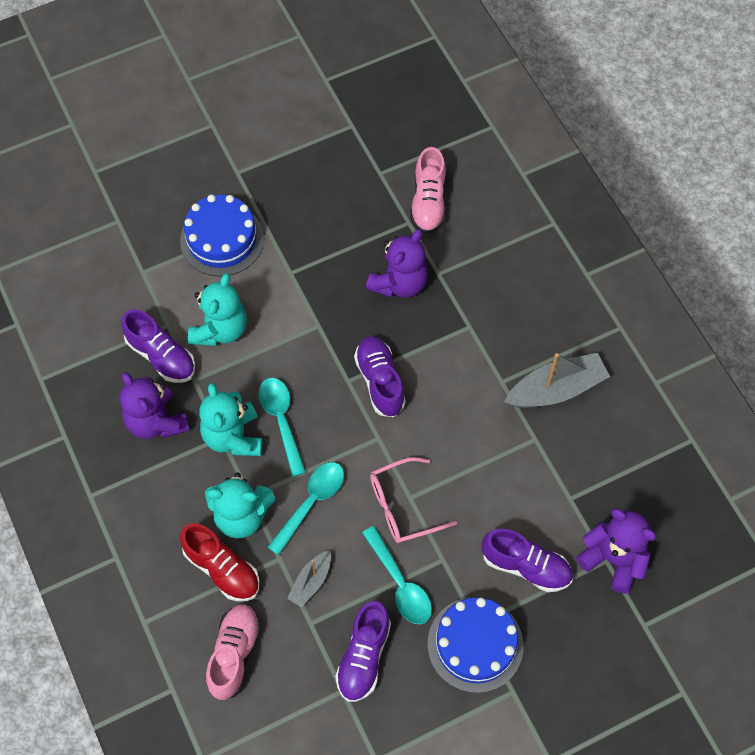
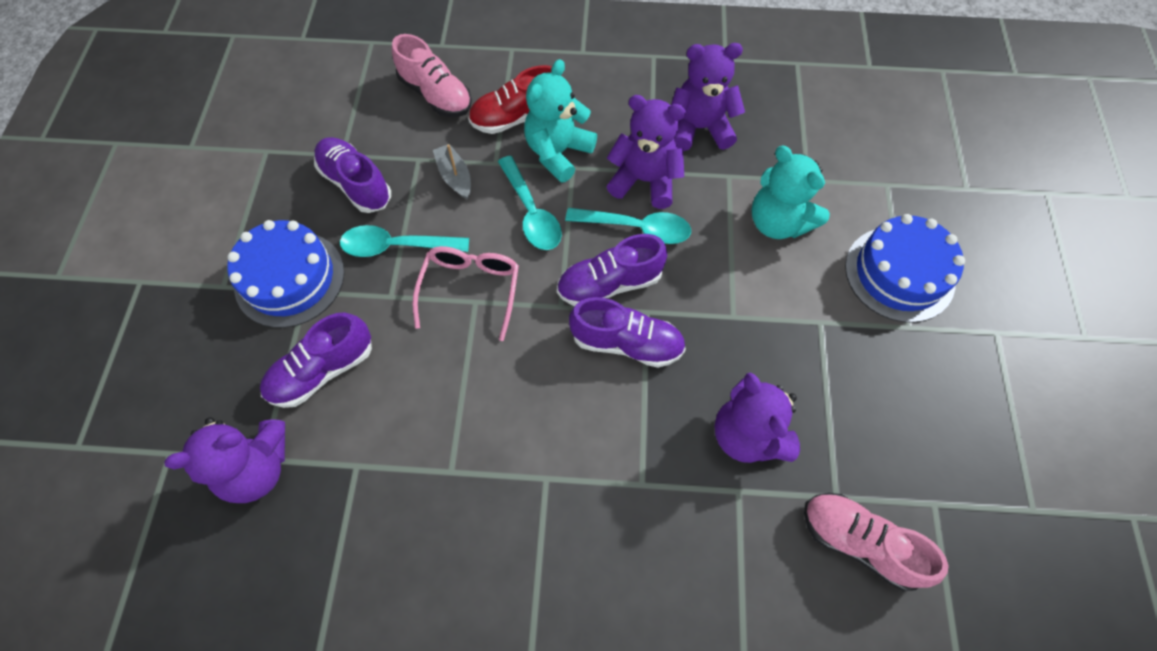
camera: 120 degrees right, 0 degrees up
purple shoe [121,309,195,383] -> purple shoe moved to [557,234,667,306]
turquoise teddy bear [199,383,262,456] -> purple teddy bear [606,95,686,209]
grey boat [504,353,610,408] -> none

